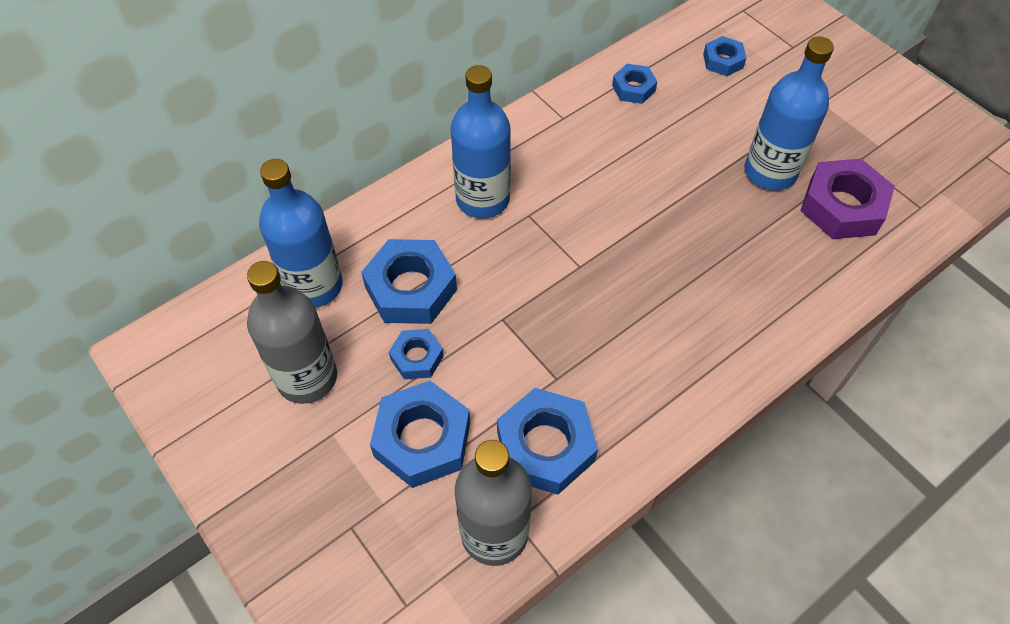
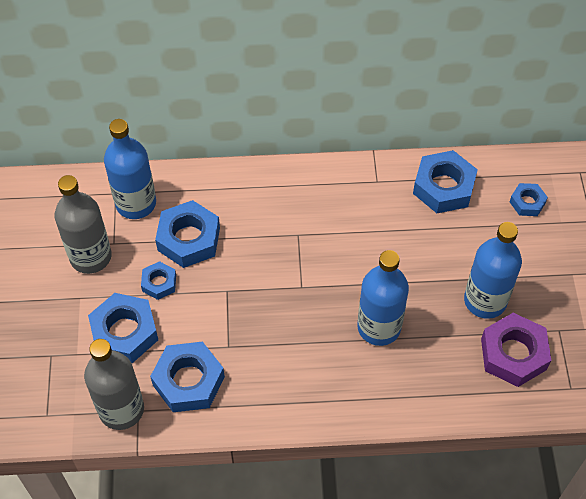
camera: 35 degrees right, 0 degrees up
blue bottle [450,65,511,219] -> blue bottle moved to [357,250,409,346]
blue nut [612,64,657,104] -> blue nut [413,150,478,213], size x1.81

